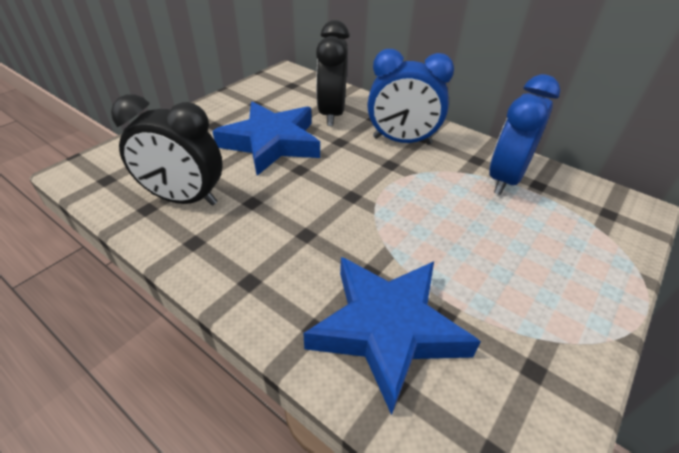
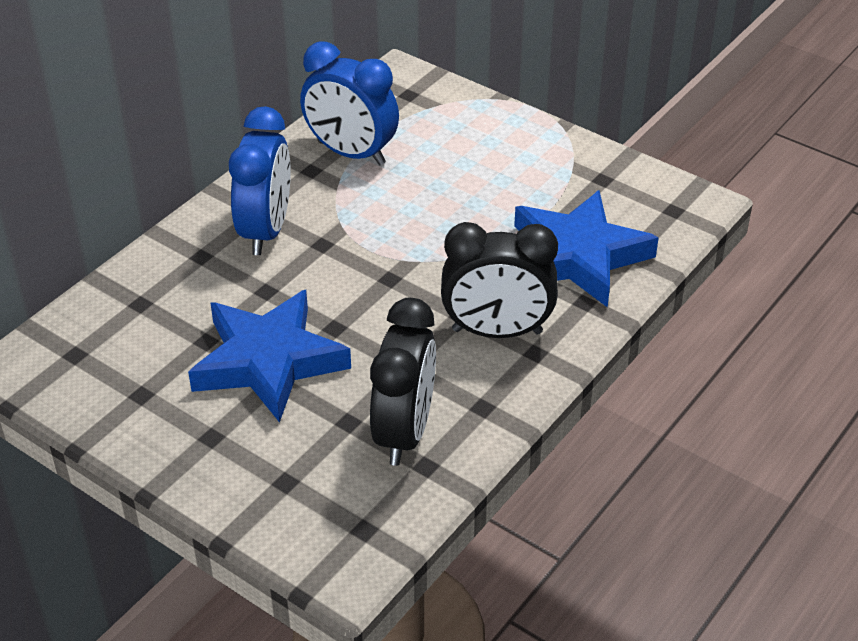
camera: 90 degrees left, 0 degrees up
black clock [316,20,349,126] -> black clock moved to [441,222,558,338]

